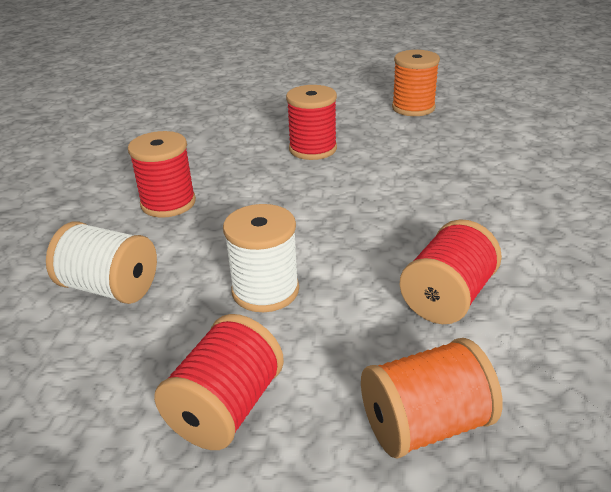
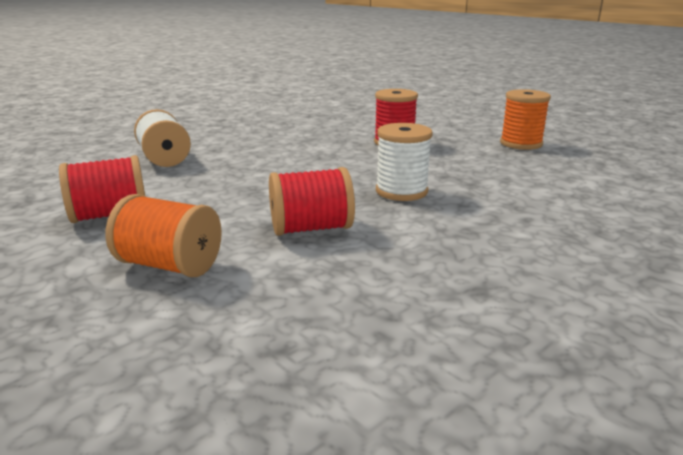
camera: 40 degrees right, 10 degrees down
red spool [128,131,196,218] -> none
white spool [223,204,299,312] -> white spool moved to [376,123,433,201]

